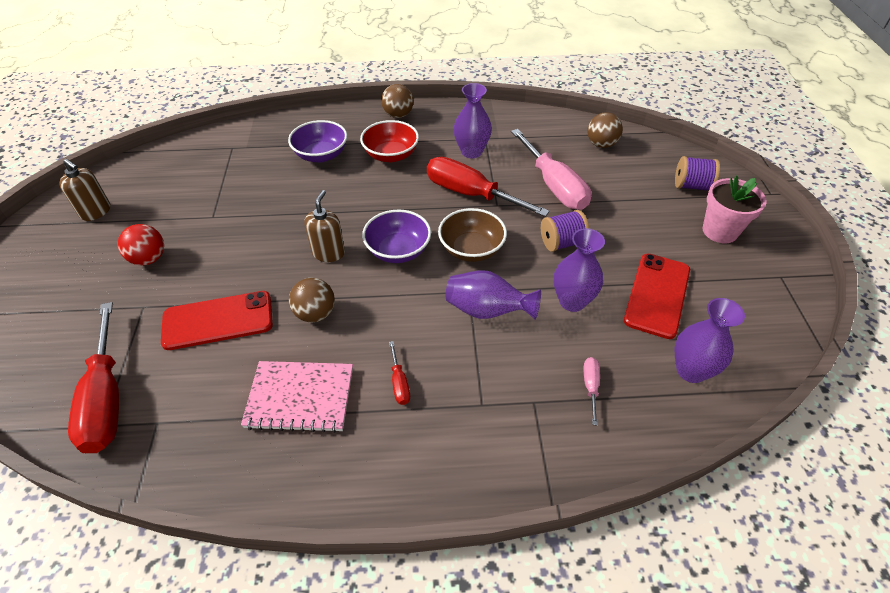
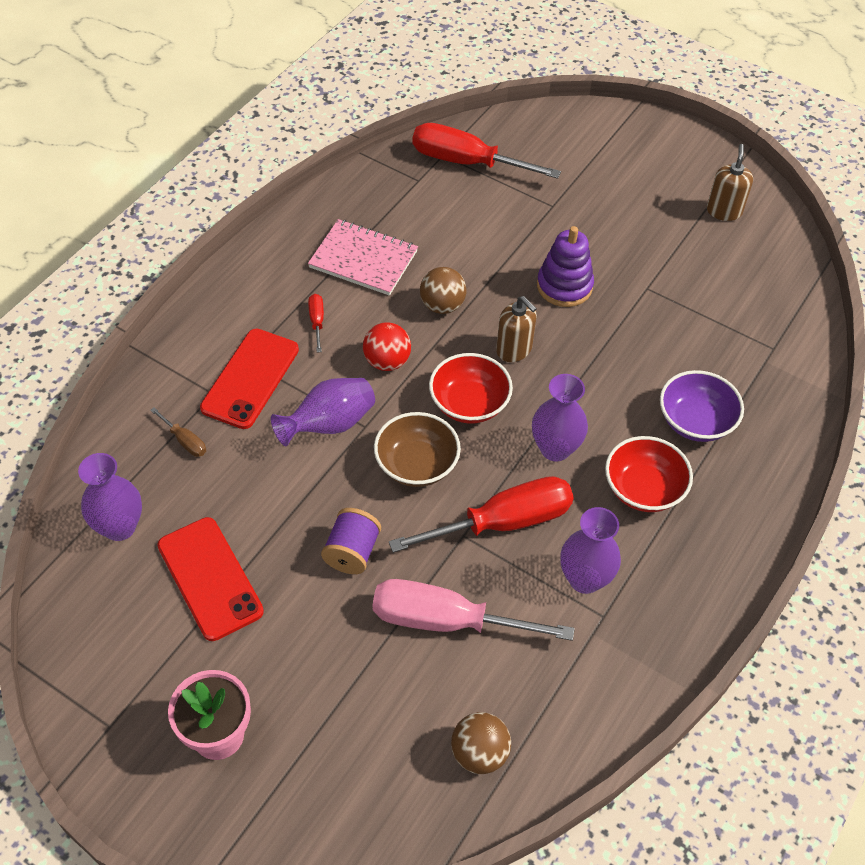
camera: 125 degrees right, 5 degrees up
brown soap dispenser [59,159,111,221] -> brown soap dispenser turned 120 degrees clockwise [707,144,753,221]
red ball [118,224,164,266] -> red ball moved to [363,322,411,371]
red phone [161,291,273,350] -> red phone moved to [200,329,299,429]
pink notebook [241,361,353,433] -> pink notebook turned 75 degrees clockwise [308,219,418,296]
purple bowl [362,210,431,263] -> red bowl [429,353,513,424]
brown ball [381,84,413,118] -> none
red screwdriver [389,341,410,405] -> red screwdriver turned 60 degrees clockwise [308,294,324,352]
purple vase [554,228,605,312] -> purple vase moved to [532,374,588,462]
pink screwdriver [584,357,600,426] -> brown screwdriver [150,407,206,457]
purple spool [675,156,720,191] -> none
none -> purple stacking toy [537,226,594,307]

